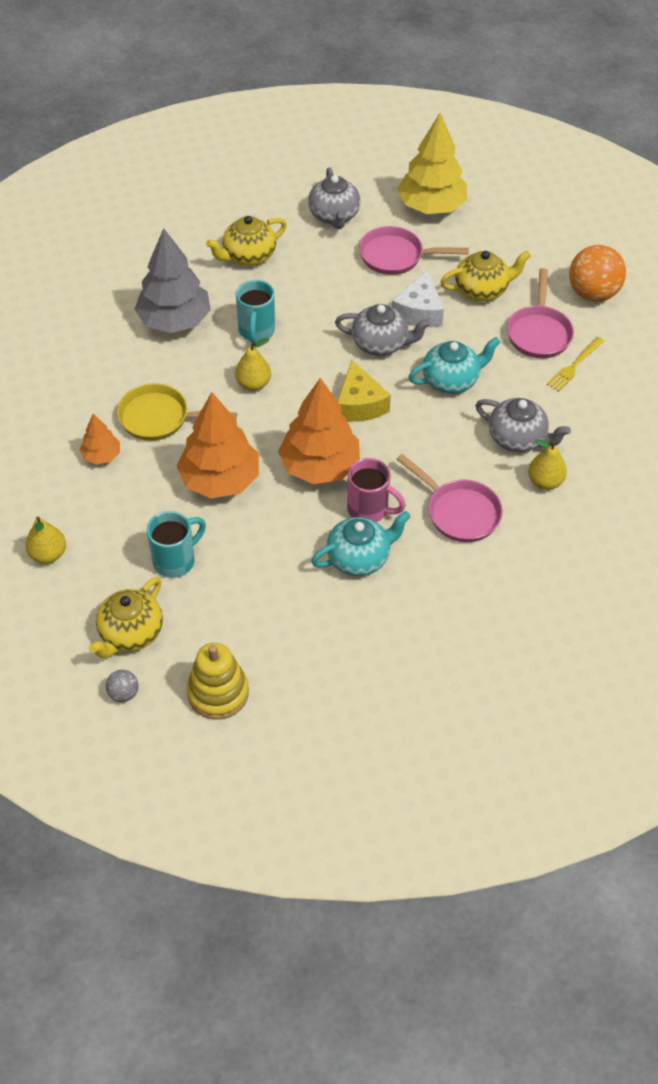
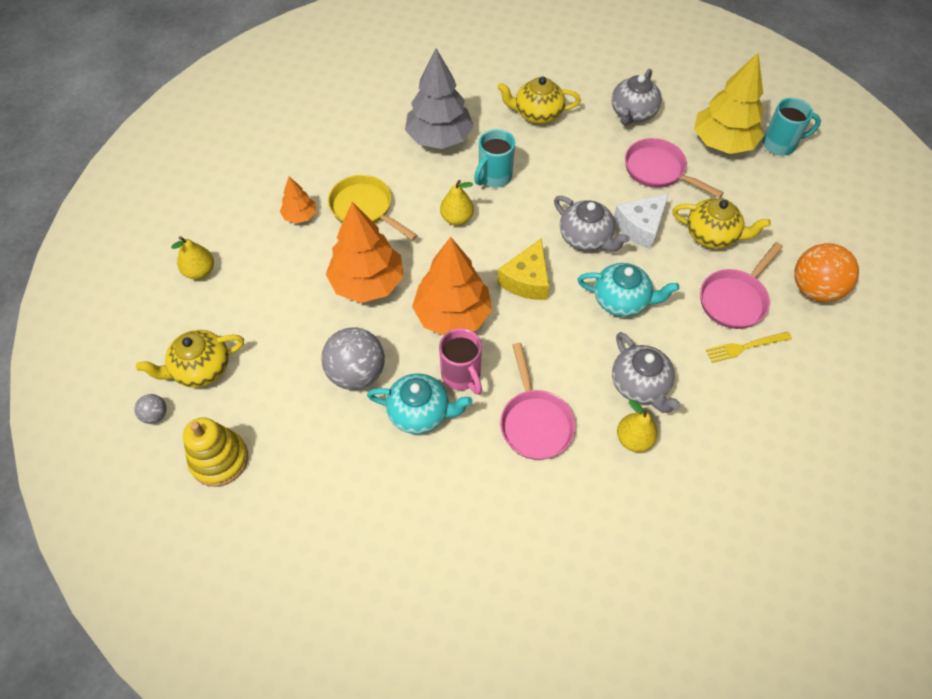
camera: 35 degrees right, 5 degrees up
turquoise mug [147,511,206,578] -> turquoise mug moved to [763,98,821,156]
none -> grey ball [321,327,385,390]

